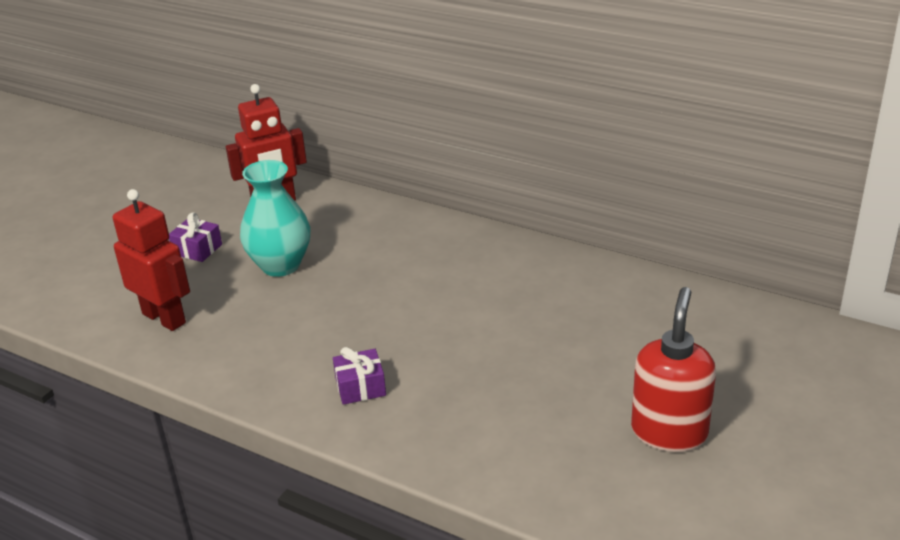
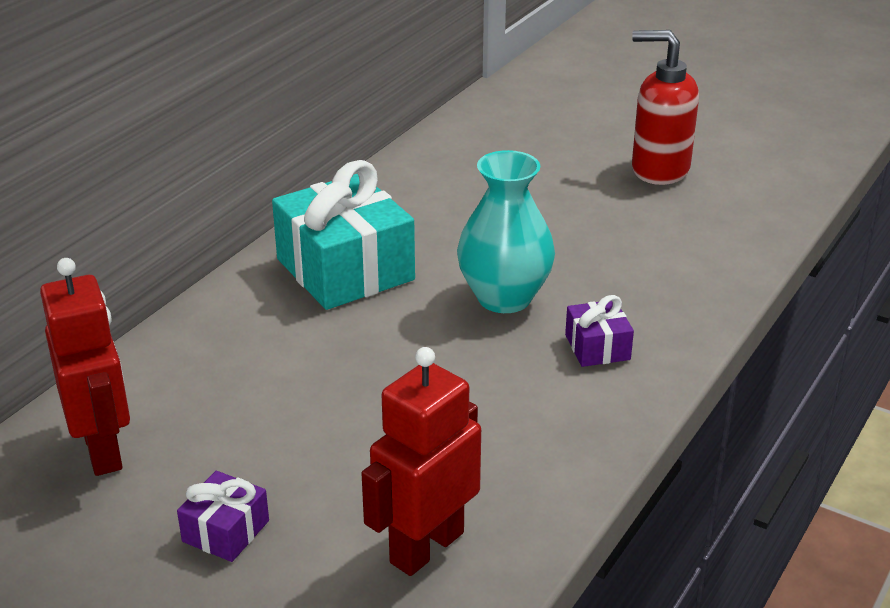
camera: 90 degrees left, 0 degrees up
turquoise vase [240,160,311,277] -> turquoise vase moved to [457,150,555,313]
none -> turquoise gift [272,160,415,310]

